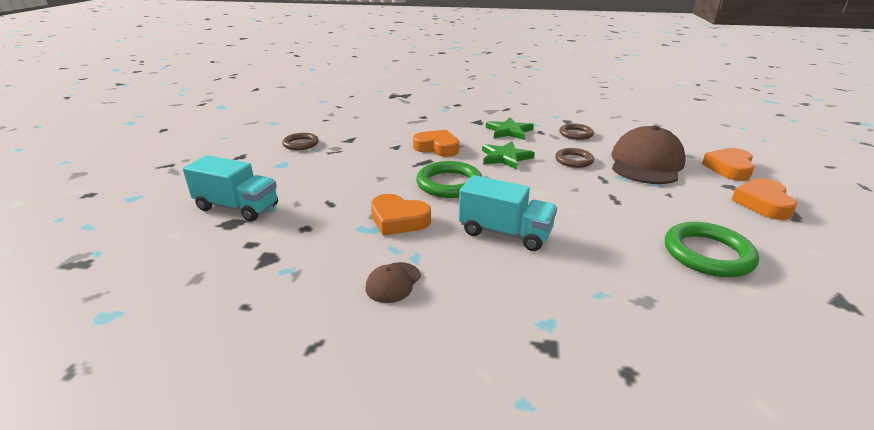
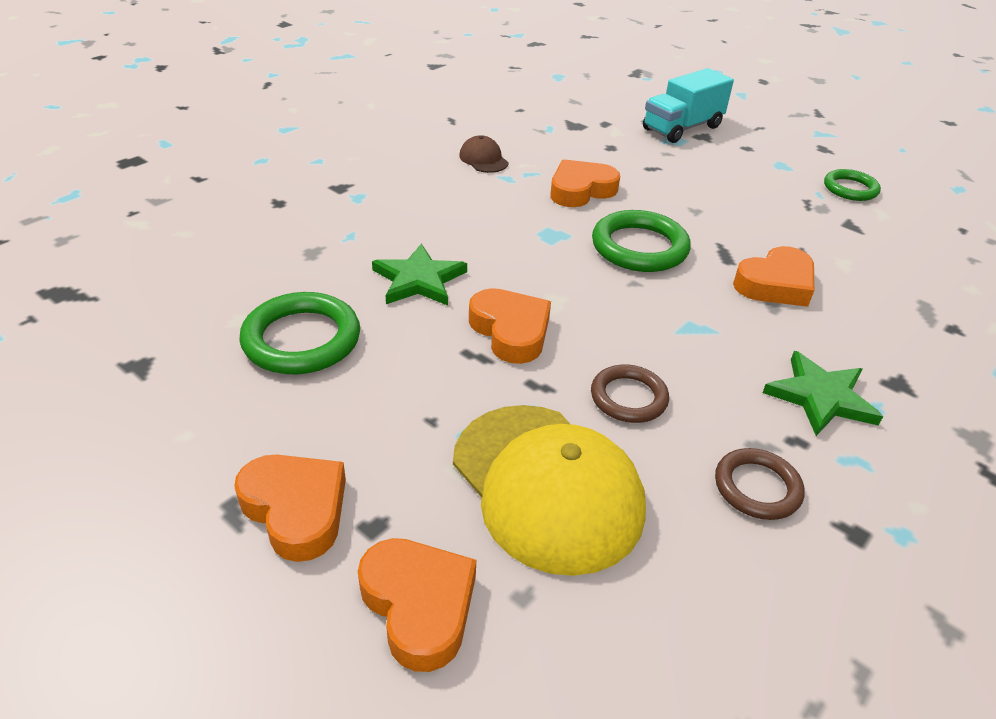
camera: 120 degrees right, 10 degrees up
brown ring [282,133,319,150] -> green ring [824,169,881,201]
turquoise truck [459,175,557,251] -> none
green star [482,141,535,170] -> green star moved to [372,244,467,305]
brown cap [612,126,686,184] -> yellow cap [453,405,646,576]
none -> orange heart [469,288,551,364]

